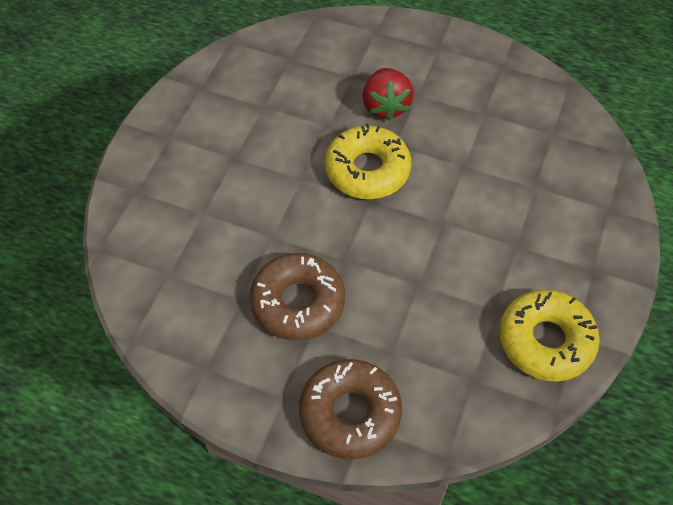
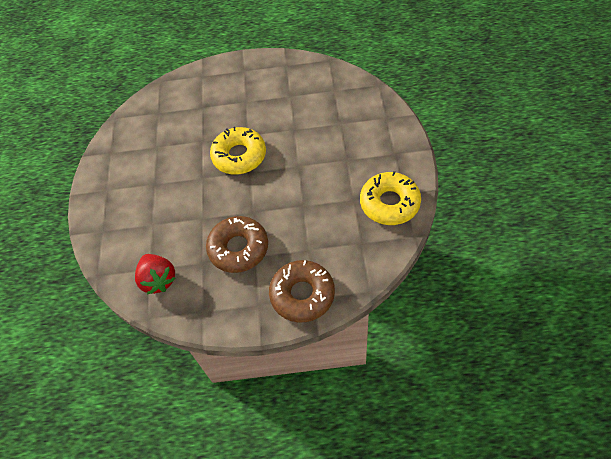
camera: 20 degrees left, 0 degrees up
red strawberry [362,68,414,121] -> red strawberry moved to [135,254,176,295]

